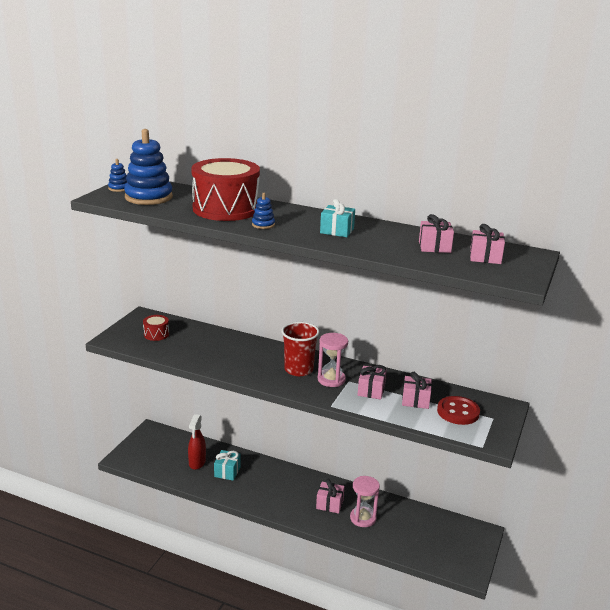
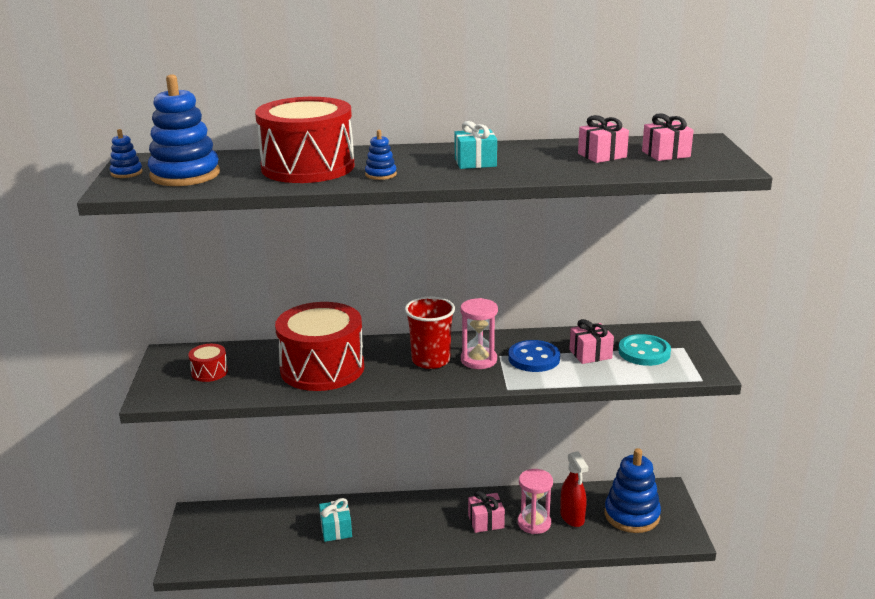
camera: 25 degrees left, 0 degrees up
red spray bottle [188,414,206,470] -> red spray bottle moved to [560,451,588,527]
pink gift [358,365,386,400] -> blue button [508,340,560,372]
red button [437,396,480,425] -> turquoise button [618,334,671,366]
none -> red drum [275,302,364,391]
none -> blue stacking toy [605,448,661,533]

